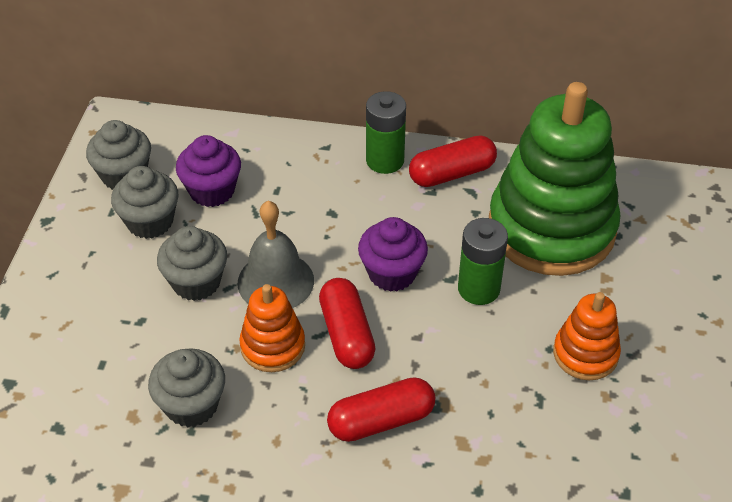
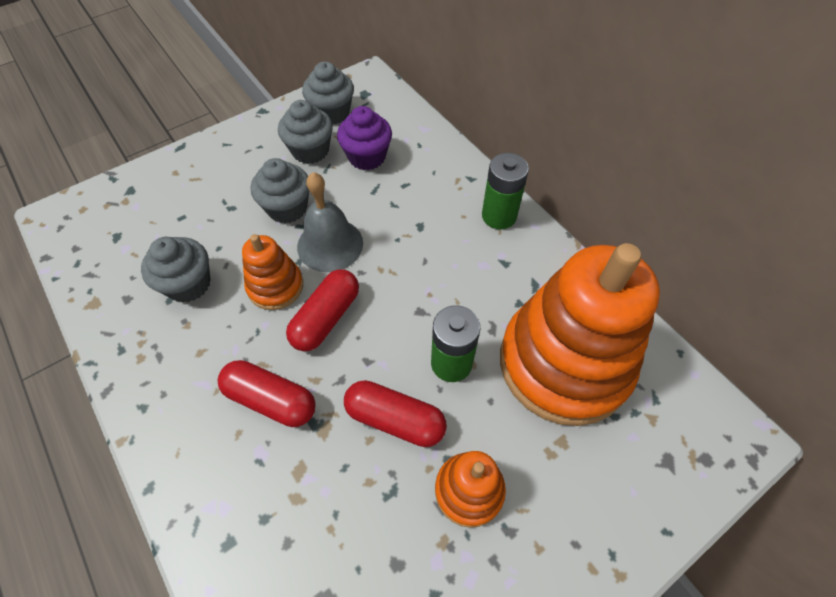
camera: 45 degrees right, 10 degrees up
purple cupcake [358,217,428,292] -> none
red capsule [409,135,497,187] -> red capsule moved to [344,380,447,447]
green stacking toy [489,82,621,276] -> orange stacking toy [500,243,660,426]

